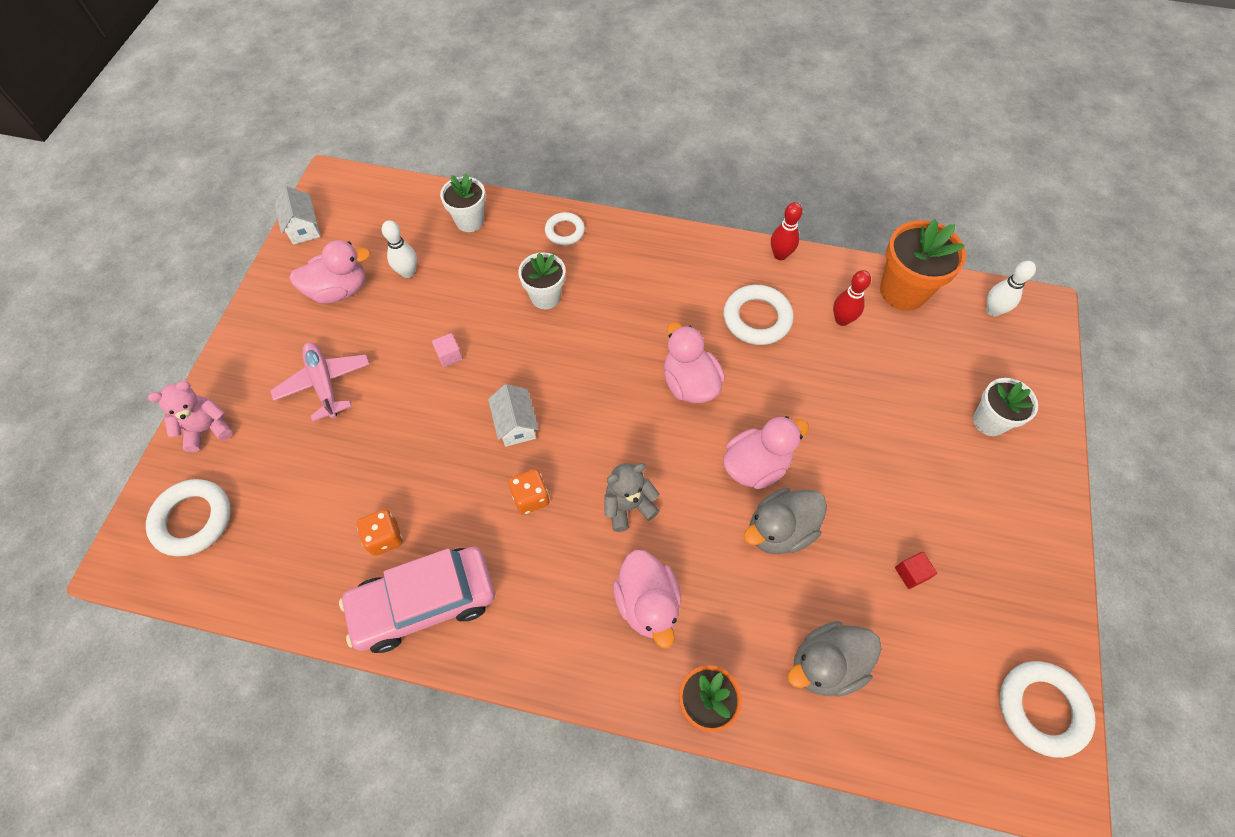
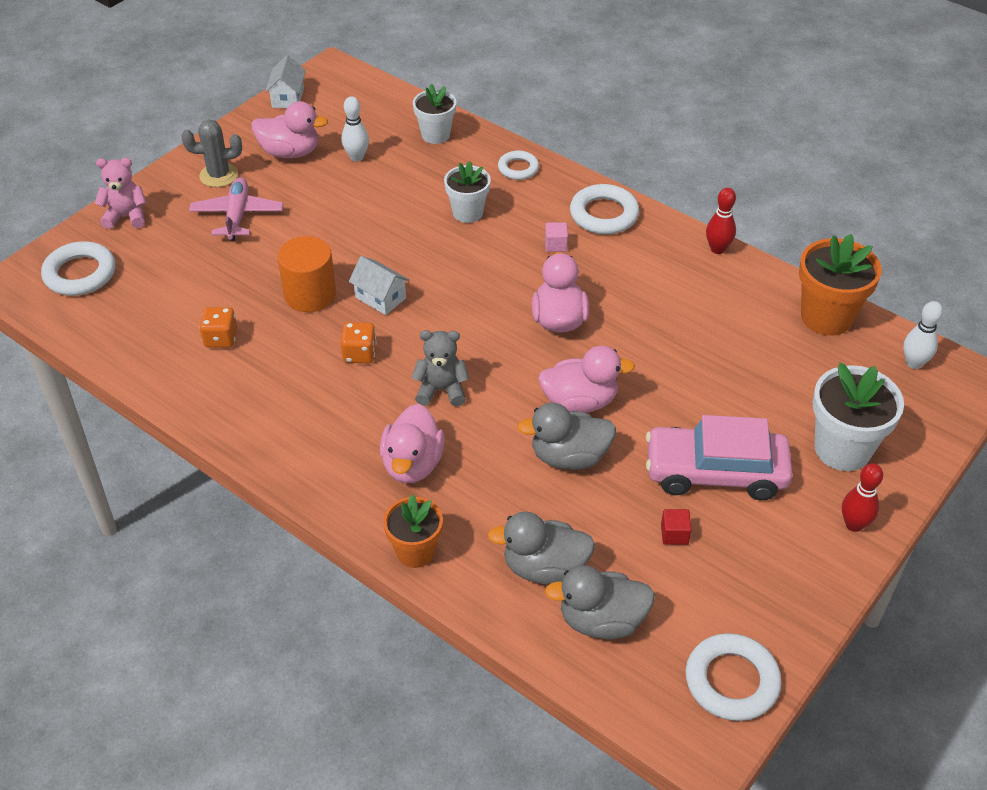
camera: 25 degrees right, 15 degrees down
pink car [339,547,495,653] -> pink car moved to [646,415,793,500]
pink cube [432,333,463,367] -> pink cube moved to [545,222,568,252]
white house [488,384,539,447] -> white house turned 60 degrees counterclockwise [349,256,409,315]
white ring [724,285,793,345] -> white ring moved to [570,184,639,234]
red bowling pin [833,270,871,326] -> red bowling pin moved to [842,463,883,532]
white flower pot [973,378,1038,436] -> white flower pot [813,363,904,471], size x1.56
none -> grey cactus [181,120,242,187]
none -> orange cylinder [277,236,336,312]
none -> grey duck [545,565,655,639]

